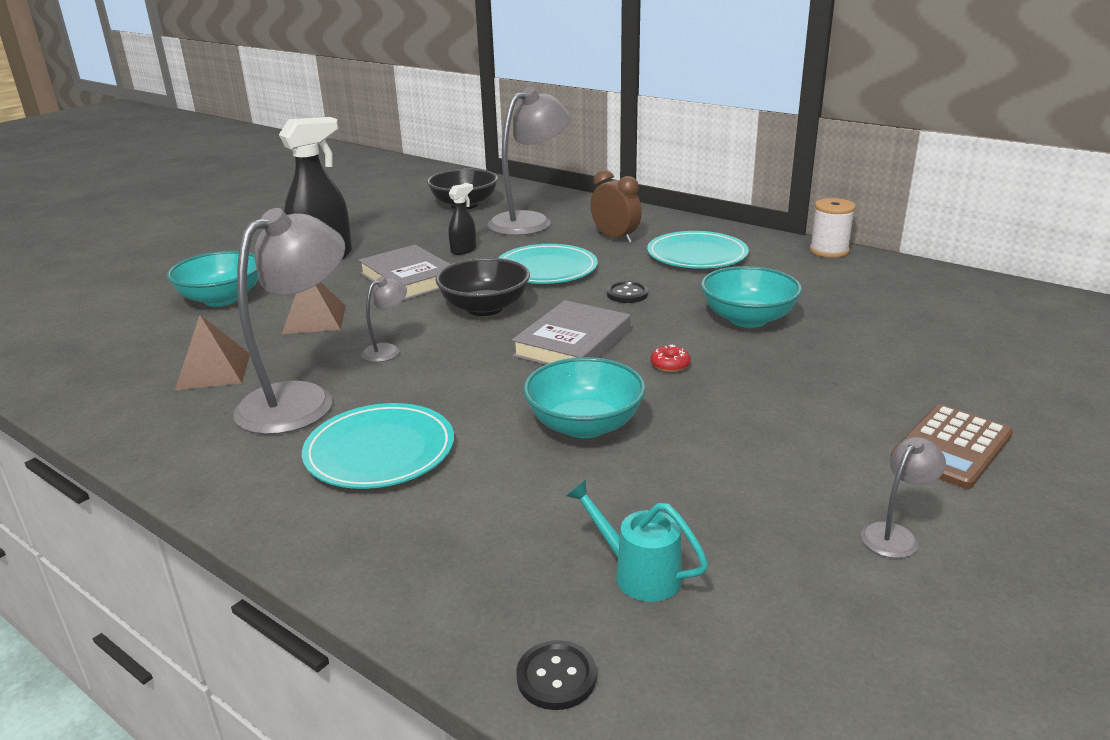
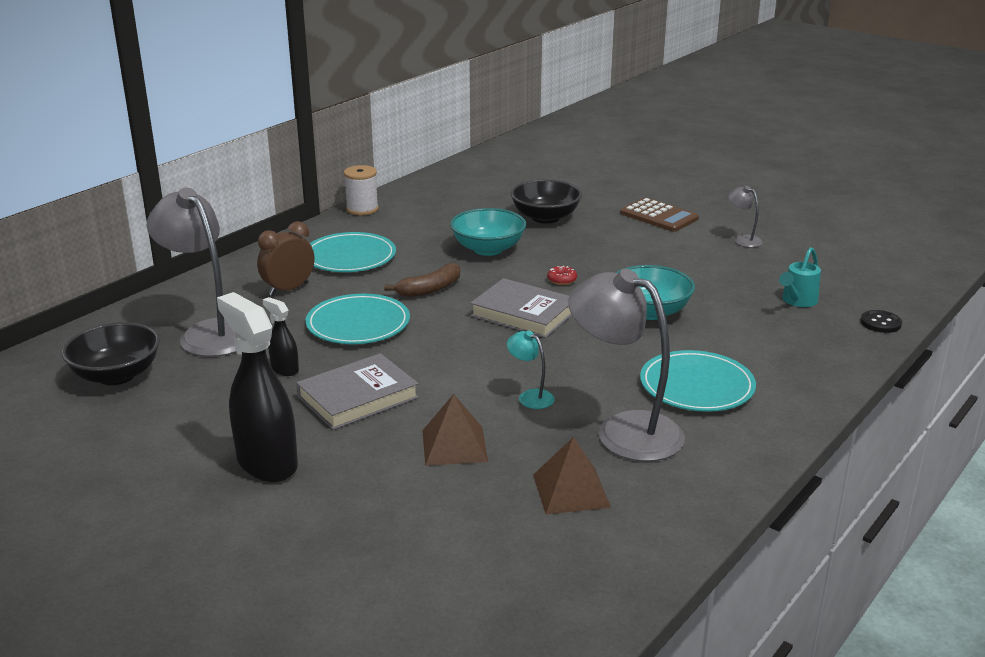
camera: 90 degrees left, 0 degrees up
turquoise bowl [167,251,259,306] -> none
grey lamp [361,277,407,362] -> turquoise lamp [507,330,555,409]
black bowl [435,258,530,316] -> black bowl moved to [511,179,582,224]
black button [607,281,648,303] -> brown banana [384,263,460,297]

